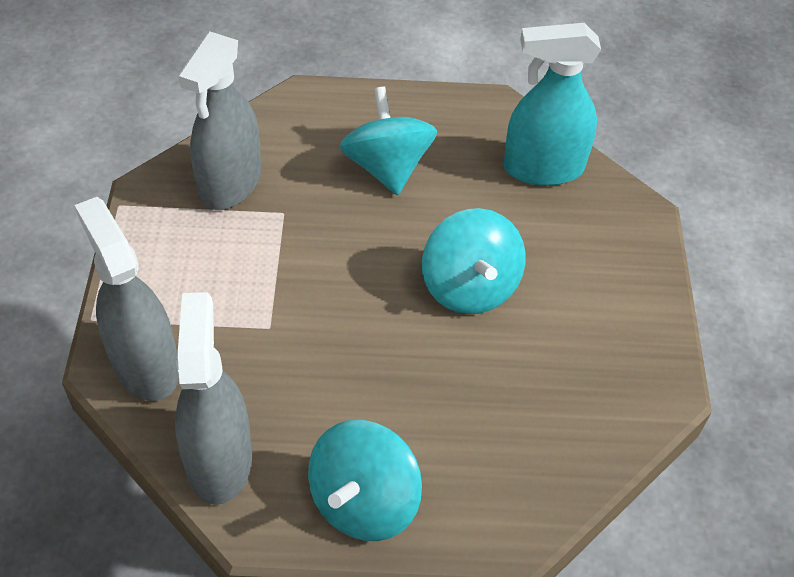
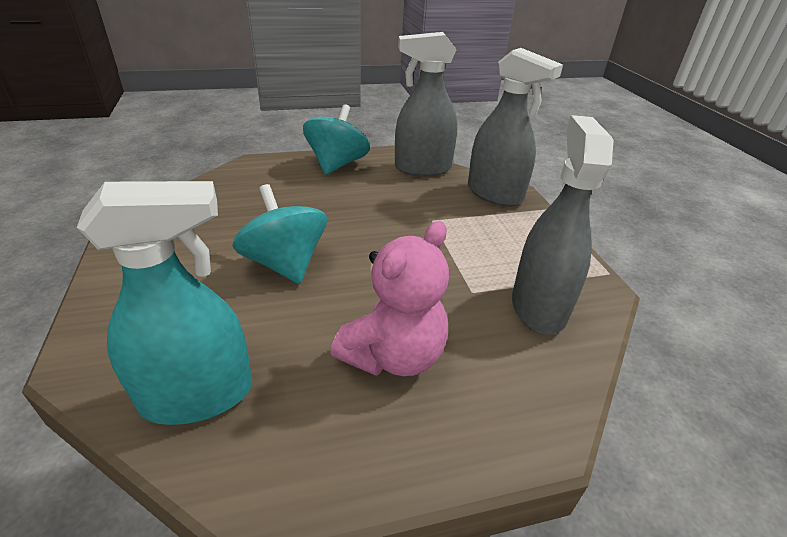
camera: 165 degrees right, 15 degrees down
grey spray bottle [175,292,252,505] -> grey spray bottle turned 105 degrees clockwise [395,32,457,176]
turquoise spinning top [339,87,437,195] -> pink teddy bear [331,221,449,376]

